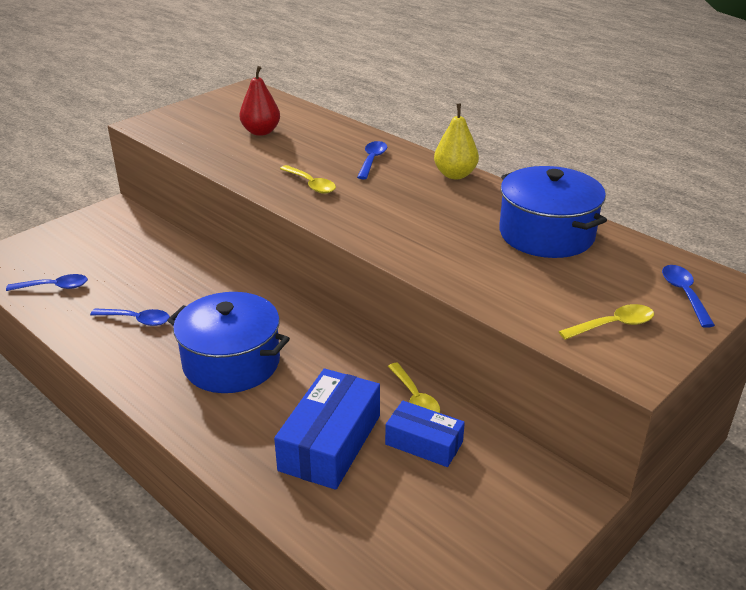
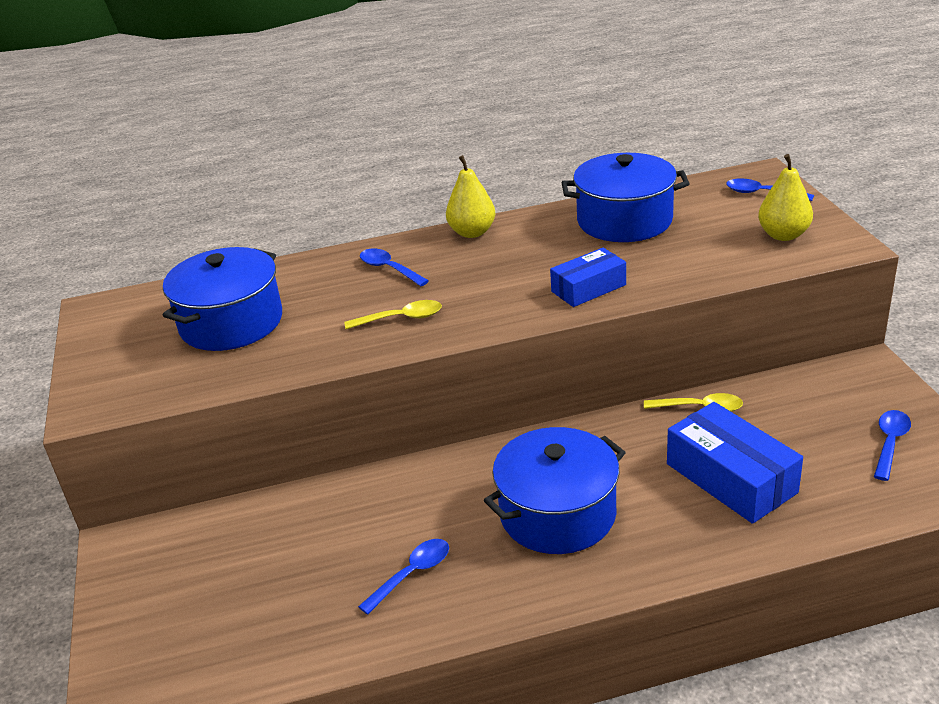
camera: 55 degrees left, 0 degrees up
blue spoon [6,274,88,291] -> blue spoon moved to [874,410,911,481]
red pear [240,66,280,136] -> blue pot [163,247,282,351]
blue box [385,401,465,467] -> blue box moved to [550,248,626,307]
yellow spoon [559,304,654,340] -> yellow pear [758,154,813,241]

